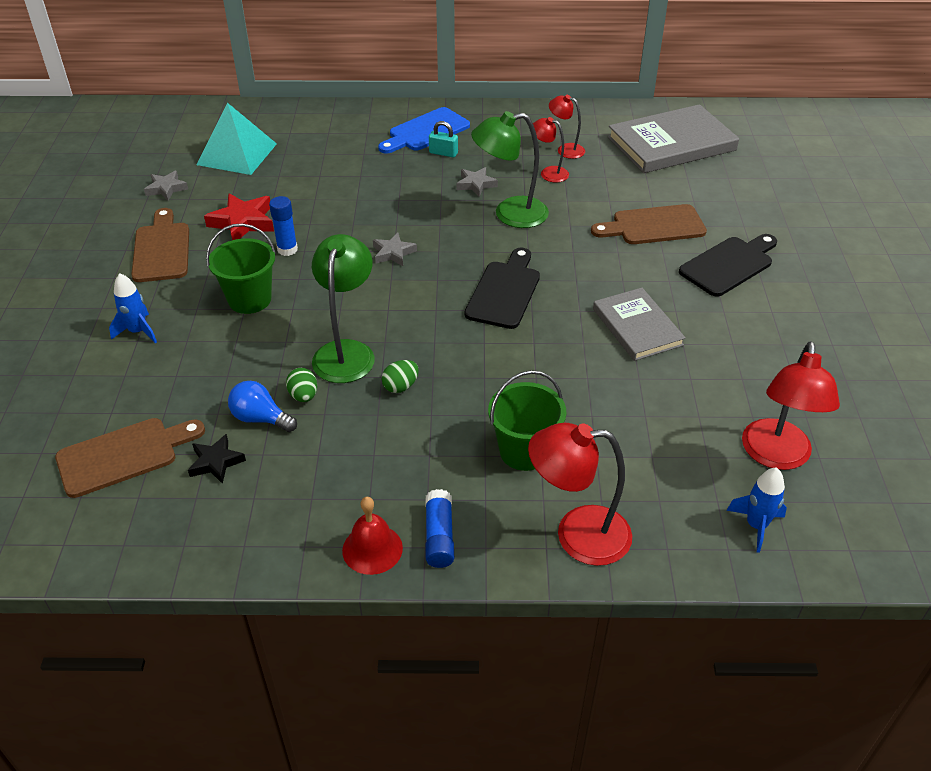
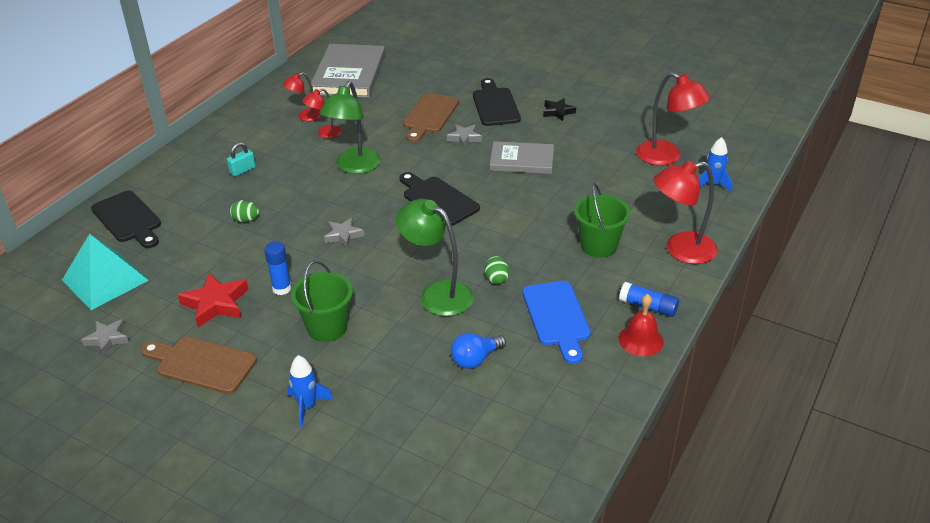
camera: 60 degrees left, 5 degrees down
brown cutting board [55,418,205,498] -> none
black star [188,434,246,484] -> black star moved to [543,98,576,121]
green egg [286,368,317,402] -> green egg moved to [230,200,259,222]
blue cutting board [378,107,470,153] -> blue cutting board moved to [522,281,591,364]
grey star [456,167,498,197] -> grey star moved to [447,124,482,148]
red lamp [528,423,632,566] -> red lamp turned 45 degrees clockwise [653,160,717,264]
none -> black cutting board [91,191,161,248]

